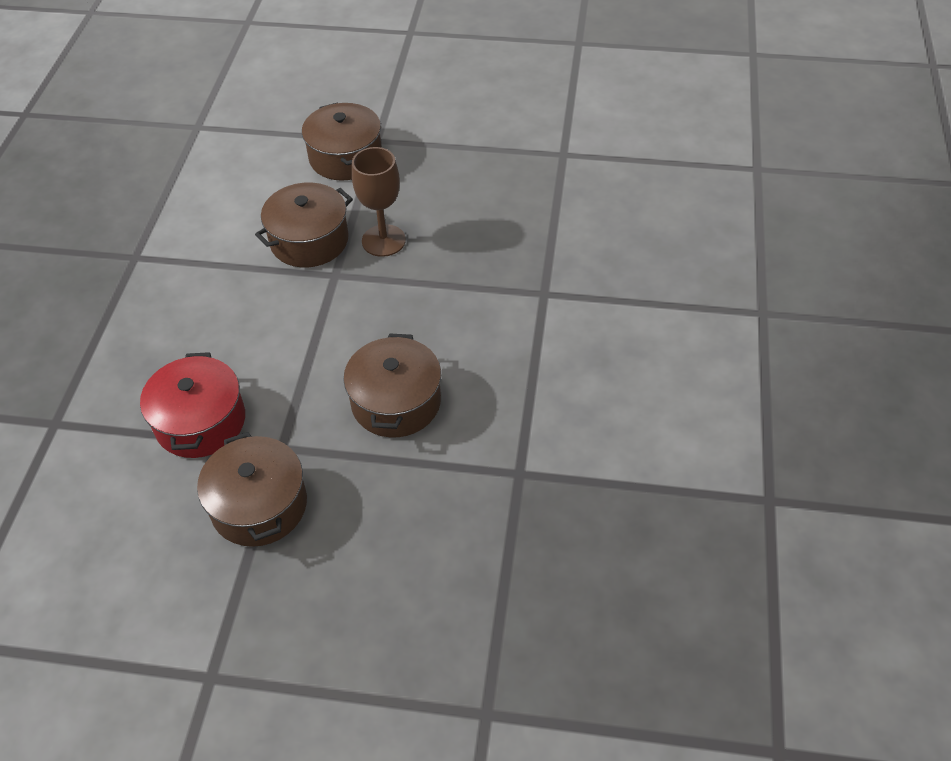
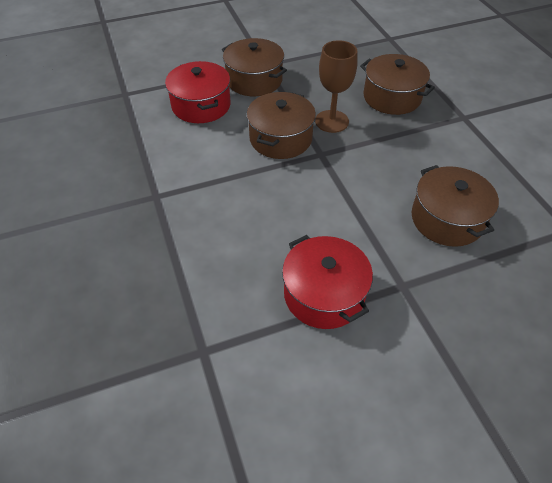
camera: 30 degrees left, 0 degrees up
brown pot [197,432,307,547] -> brown pot moved to [360,54,435,115]
none -> red pot [165,61,231,123]

